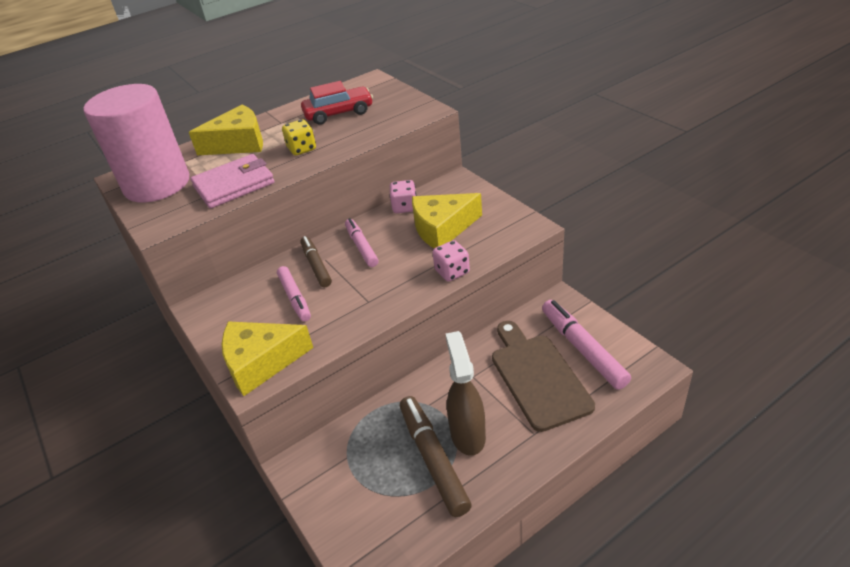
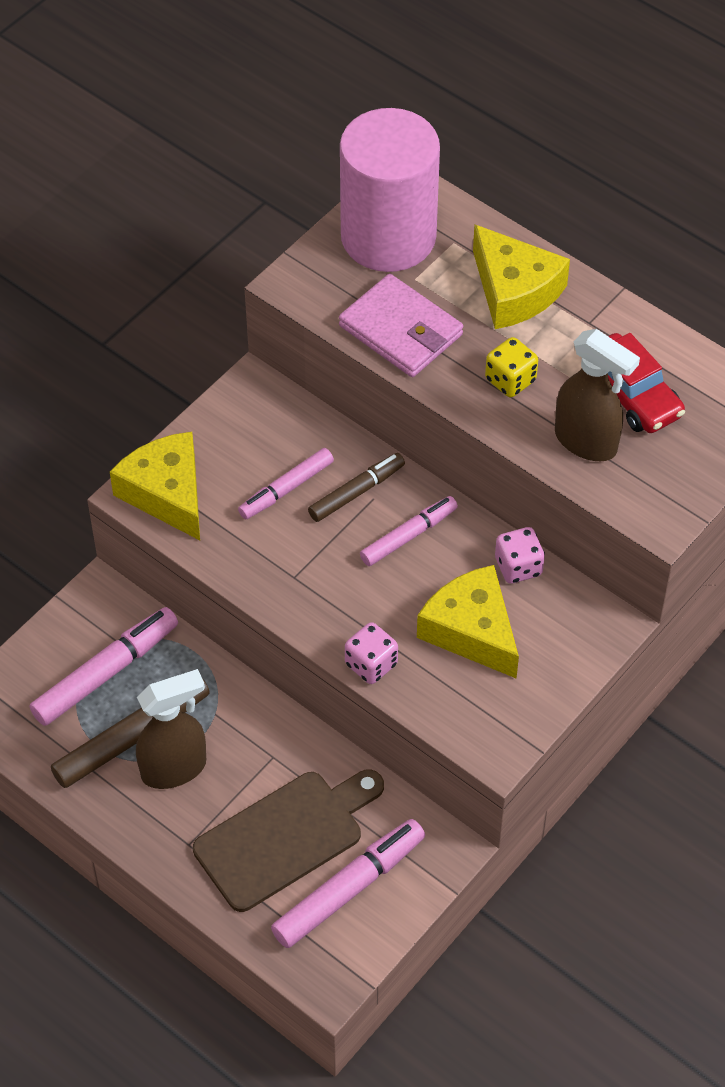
camera: 70 degrees right, 15 degrees up
none -> pink marker [30,607,178,726]
none -> brown spray bottle [555,329,640,461]

